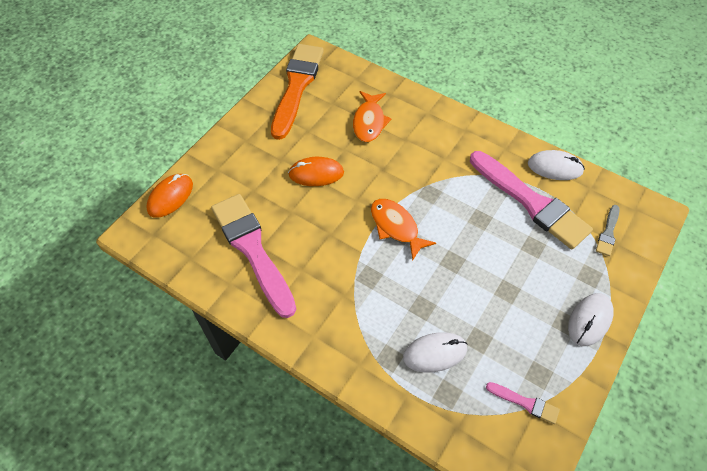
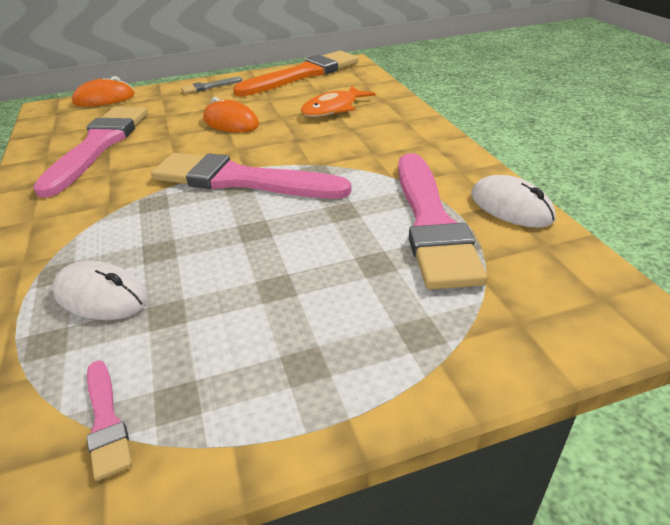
camera: 40 degrees right, 20 degrees down
orange fish [371,199,436,260] -> pink brush [151,153,351,199]
white mouse [568,293,614,346] -> none
grey brush [596,205,620,256] -> grey brush moved to [181,77,242,94]

